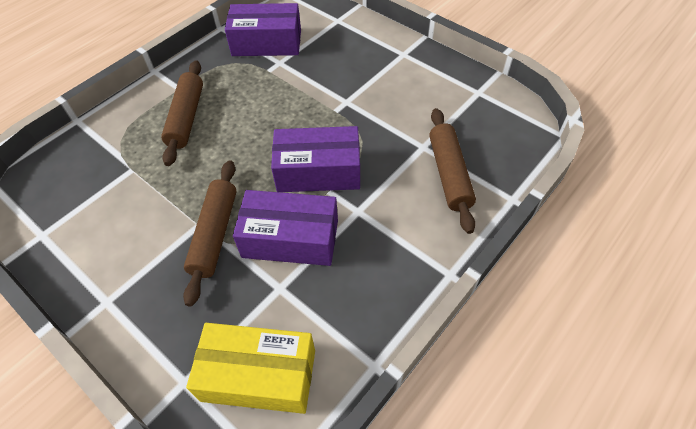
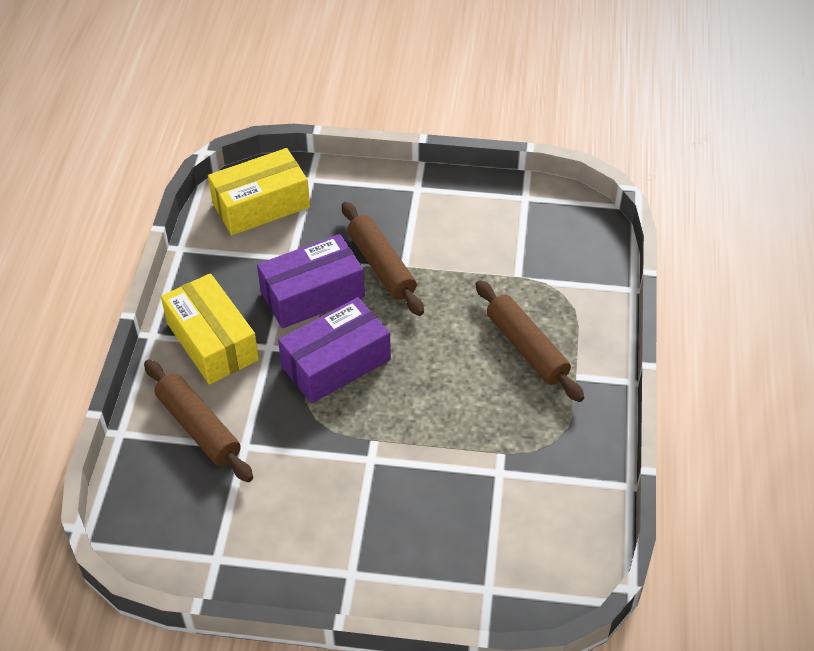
camera: 145 degrees right, 5 degrees down
purple box [225,3,301,56] -> none
none -> yellow box [161,273,259,385]

